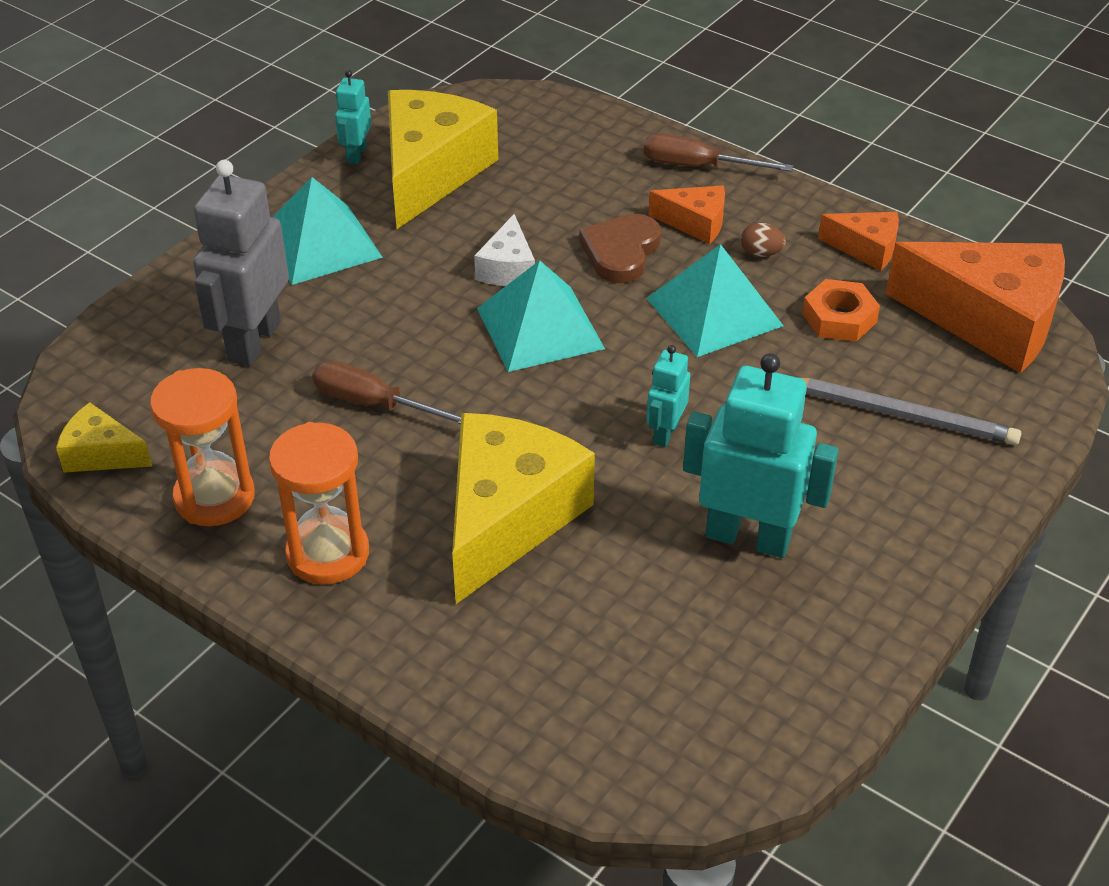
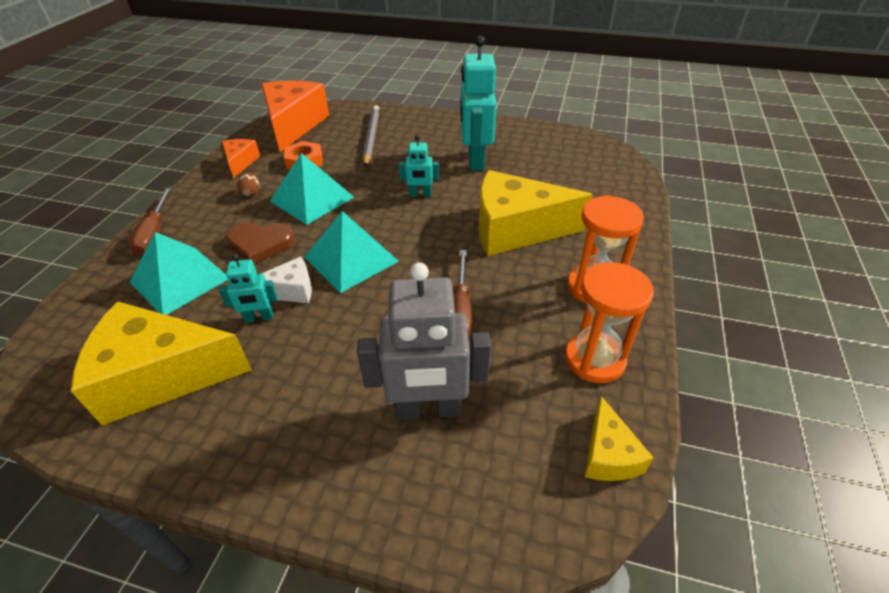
camera: 110 degrees left, 0 degrees up
turquoise pyramid [273,177,383,285] -> turquoise pyramid moved to [130,232,228,315]
turquoise robot [335,70,371,164] -> turquoise robot moved to [219,254,278,323]
orange cheese [649,185,725,244] -> none

